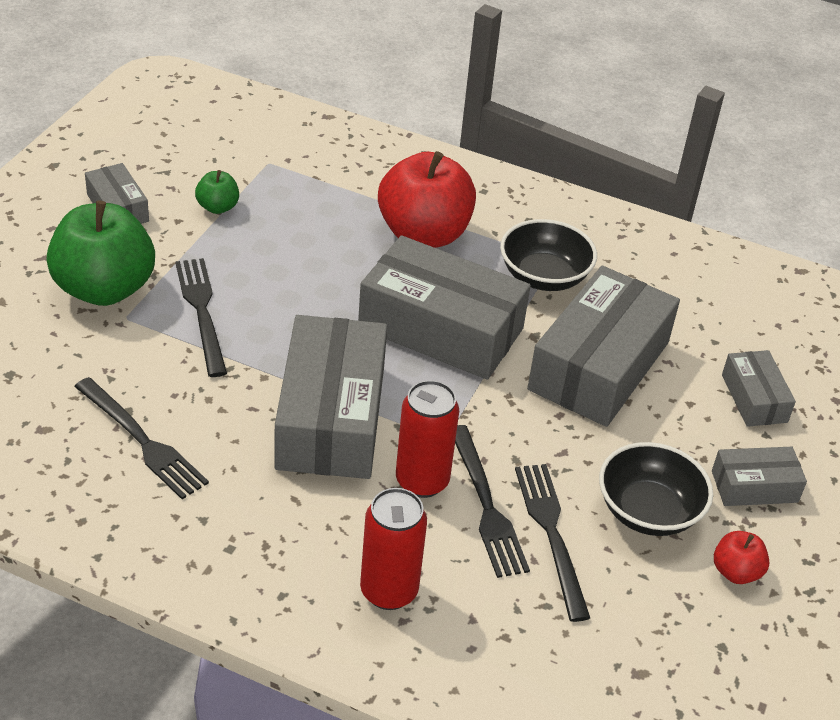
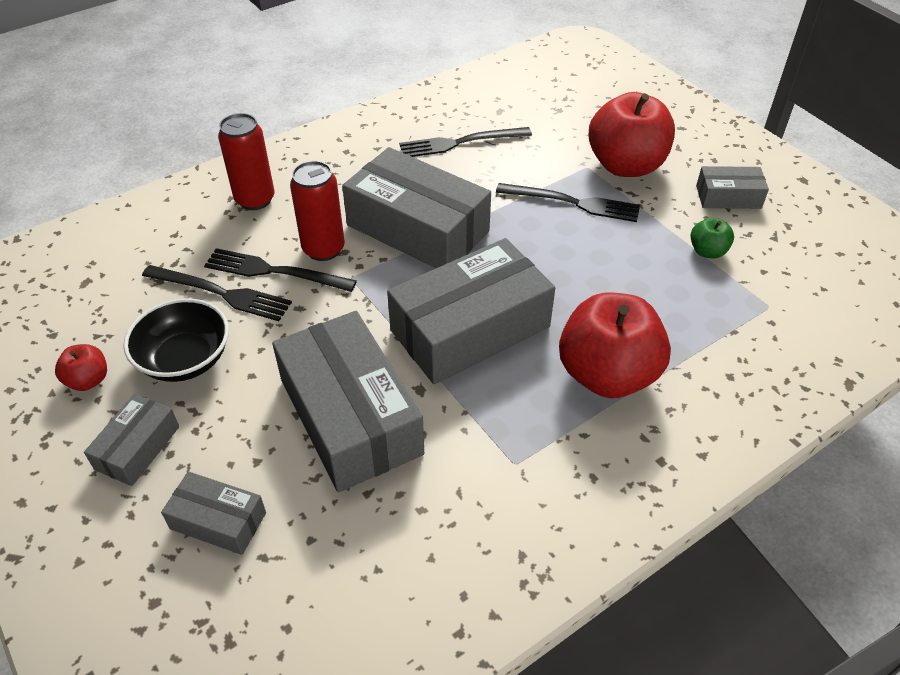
camera: 125 degrees right, 5 degrees up
green apple [47,201,155,306] -> red apple [589,92,675,177]
black bowl [500,219,597,291] -> none

